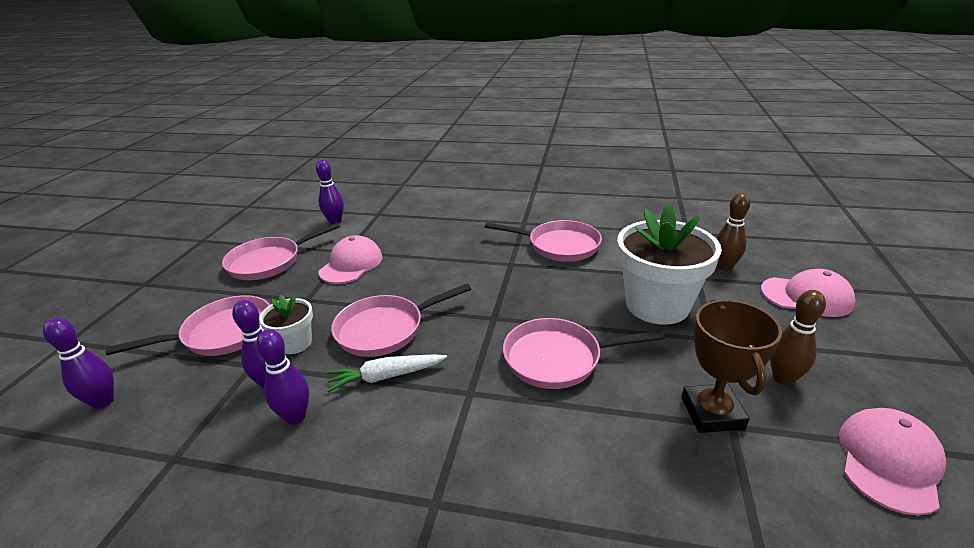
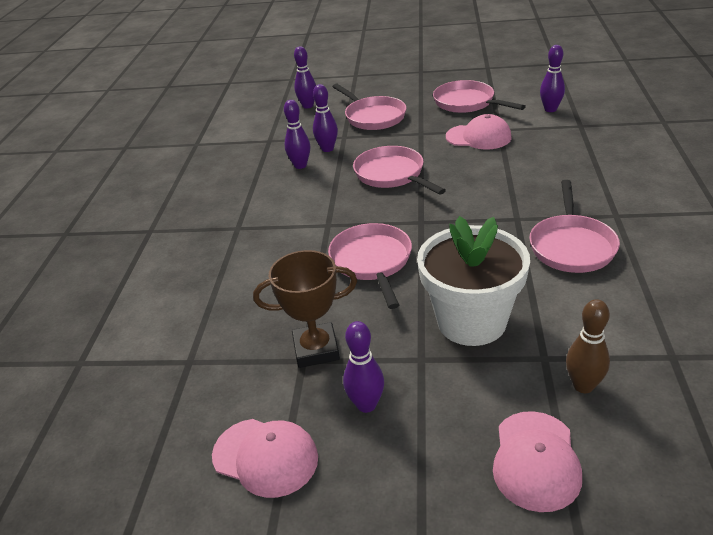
camera: 85 degrees right, 5 degrees up
white flower pot [259,294,313,354] -> none
white carrot [327,354,447,392] -> none
brown bowling pin [770,290,826,386] -> purple bowling pin [343,321,384,413]

